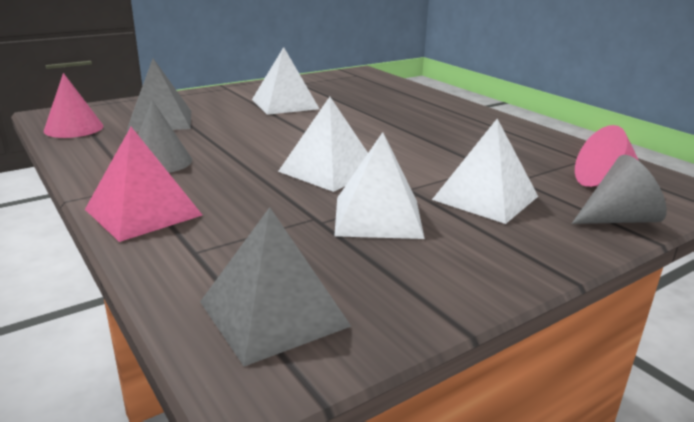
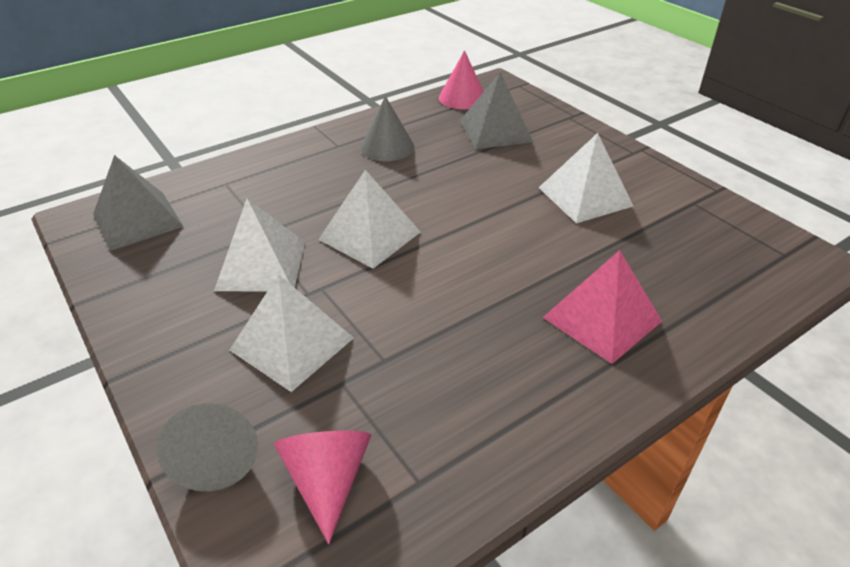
camera: 90 degrees right, 15 degrees up
pink pyramid [85,127,202,242] -> pink pyramid moved to [543,250,662,364]

